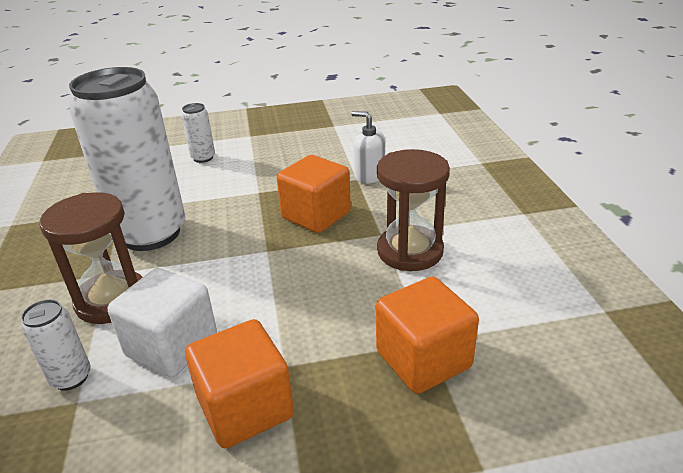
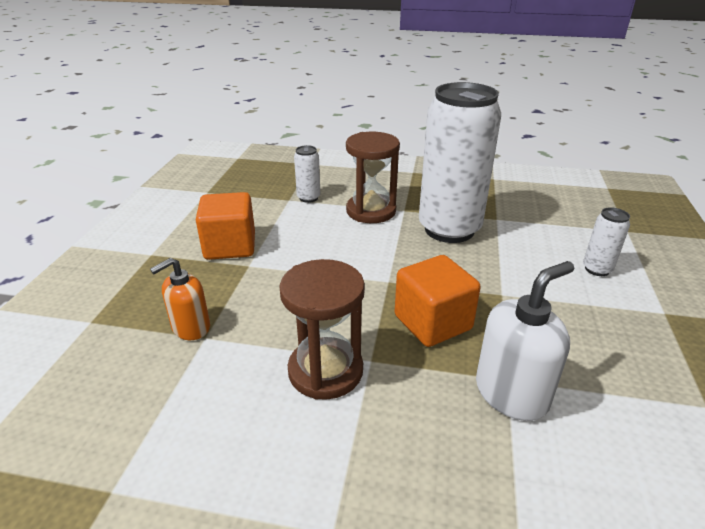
camera: 110 degrees right, 0 degrees up
white cube [108,268,217,377] -> none
white soap dispenser [351,111,385,184] -> white soap dispenser [476,261,574,421], size x1.51
orange cube [376,277,479,394] -> orange soap dispenser [150,258,210,340]

